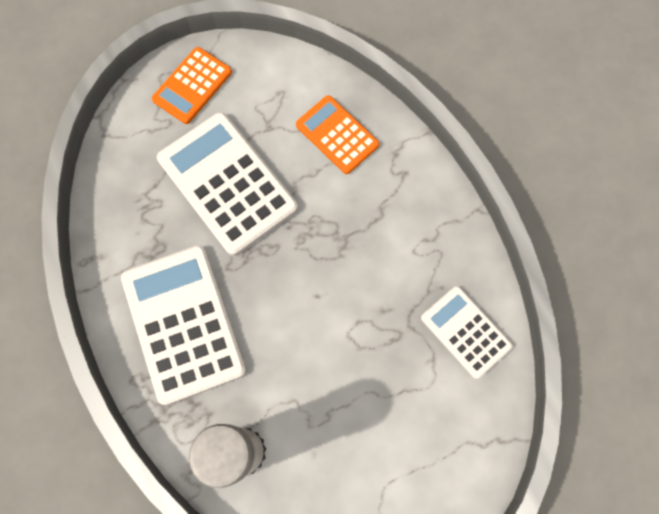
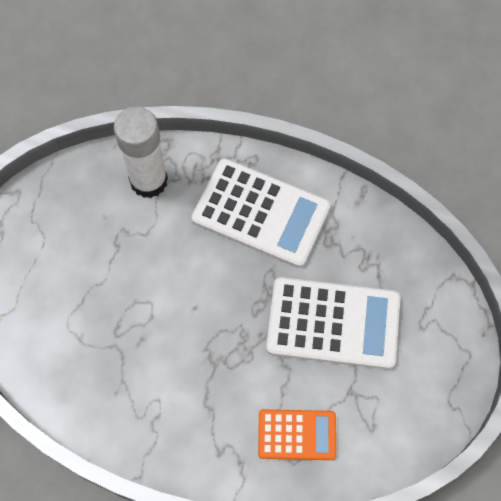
camera: 135 degrees right, 5 degrees down
orange calculator [152,47,232,124] -> none
white calculator [421,286,513,379] -> none

